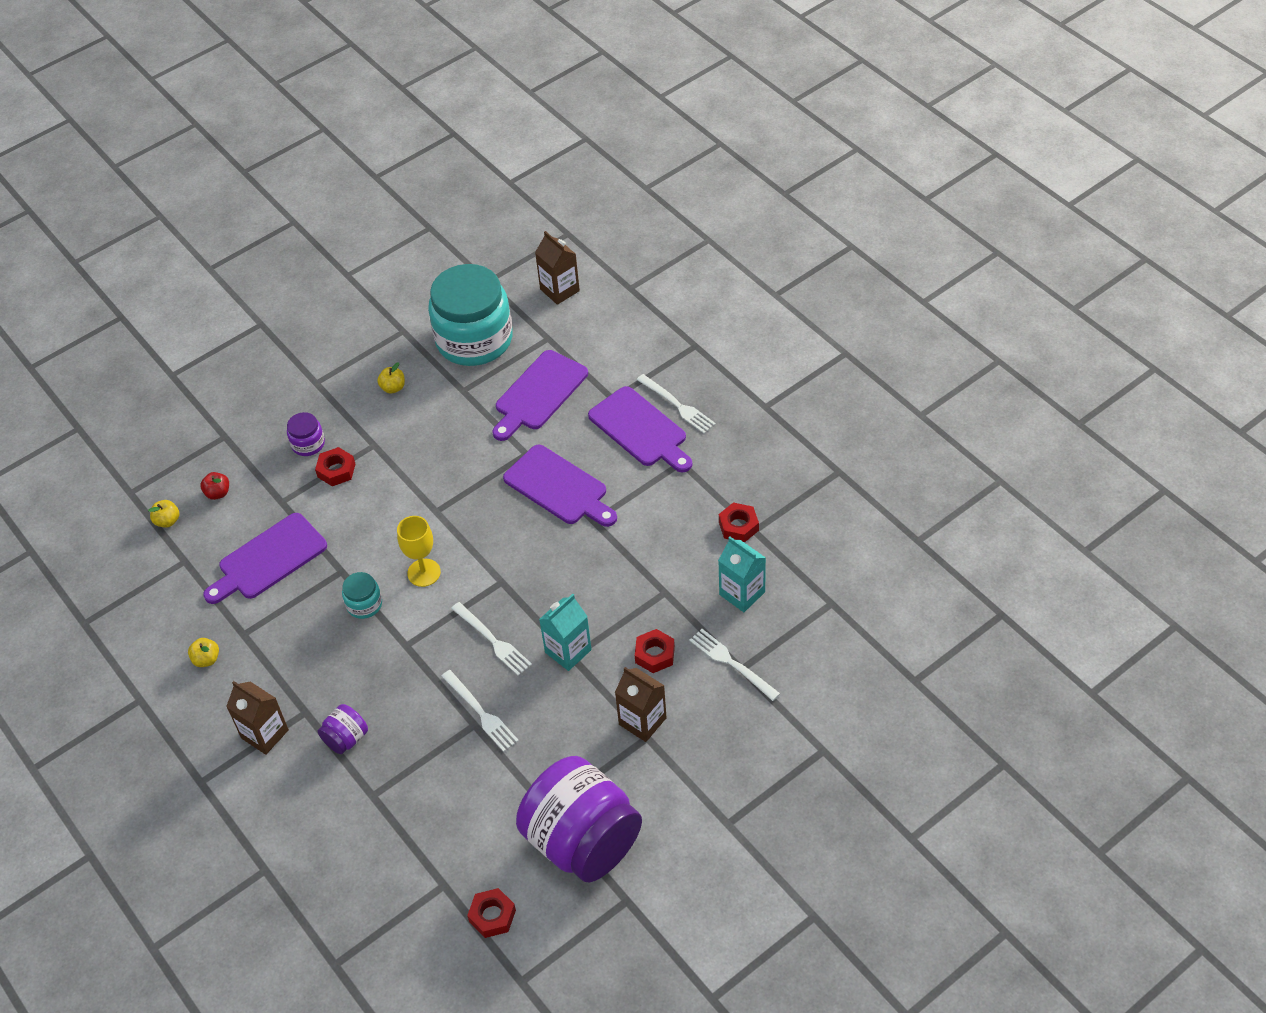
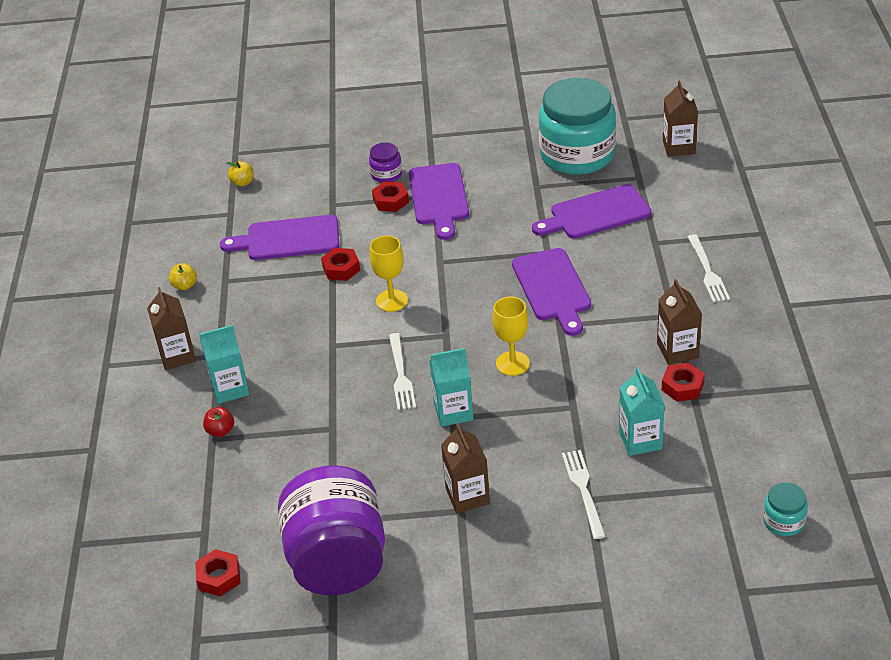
camera: 35 degrees right, 10 degrees down
red apple [200,472,229,500] -> red apple moved to [203,407,234,437]
purple jar [318,704,368,754] -> turquoise carton [199,325,249,404]
turquoise jar [342,572,382,619] -> turquoise jar moved to [763,482,808,536]
yellow apple [377,362,405,394] -> none
white fork [441,670,519,752] -> none
purple cutting board [588,386,692,473] -> purple cutting board moved to [409,163,469,240]
red nut [635,629,675,673] -> red nut moved to [321,248,360,281]
none -> yellow goblet [493,297,530,376]
none -> brown carton [657,279,702,365]

